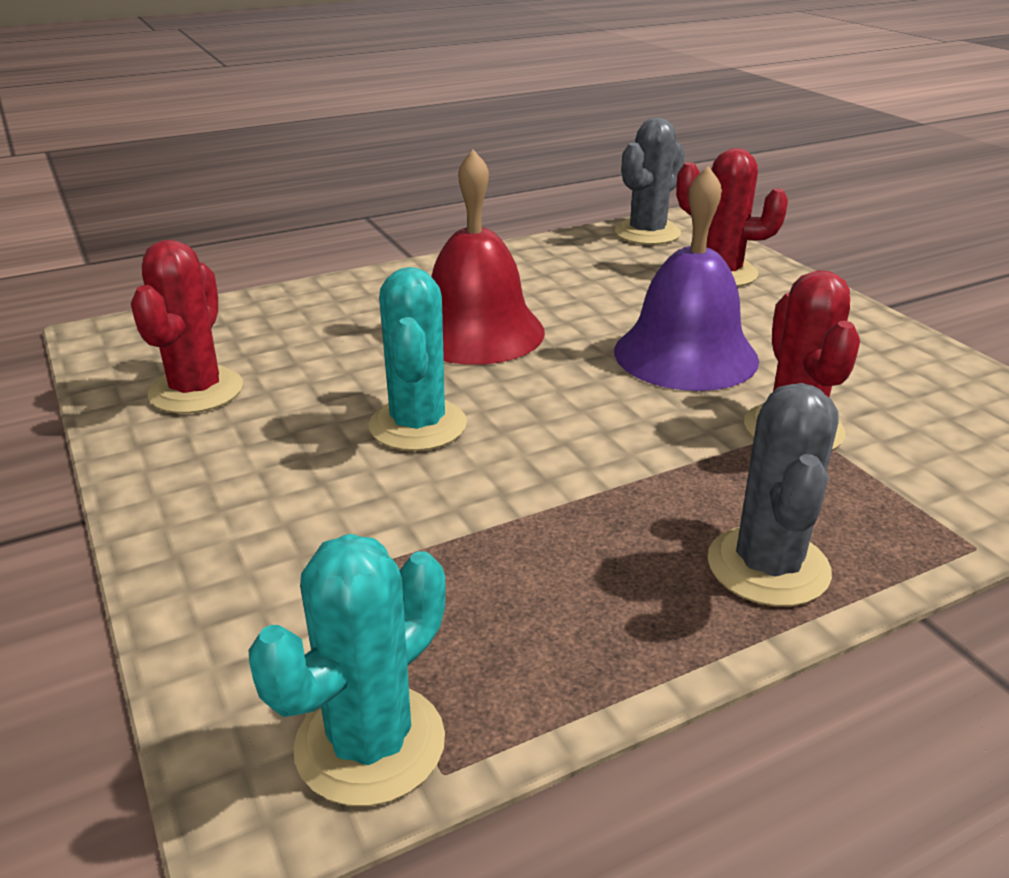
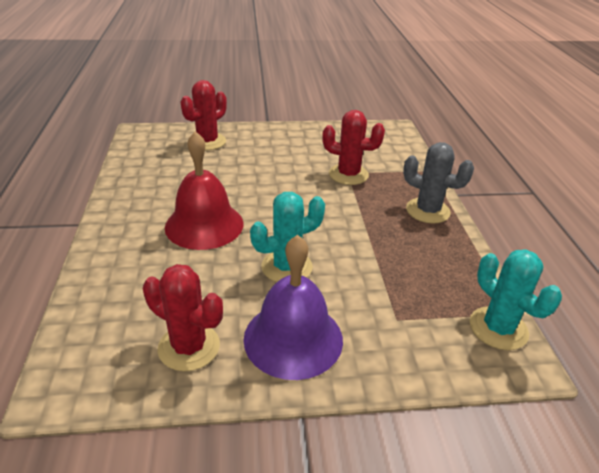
camera: 70 degrees left, 5 degrees up
turquoise cactus [369,267,467,451] -> turquoise cactus turned 45 degrees counterclockwise [250,192,325,282]
purple bell [614,166,759,391] -> purple bell moved to [244,235,343,380]
grey cactus [615,118,685,245] -> none

